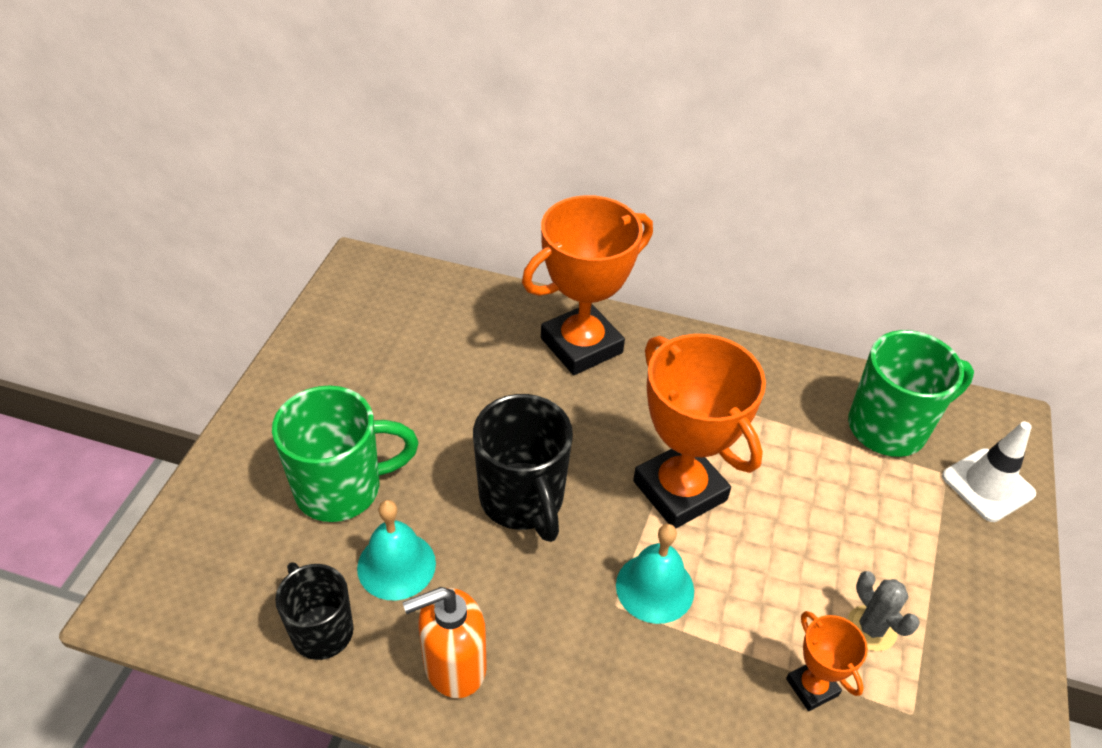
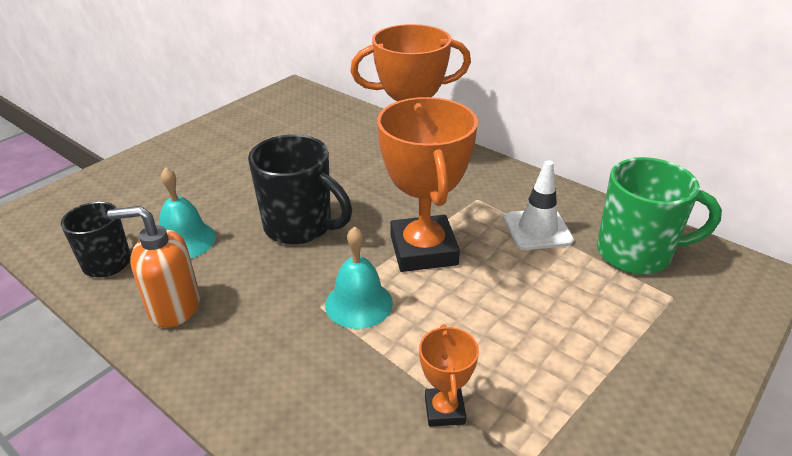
camera: 25 degrees right, 10 degrees down
green mug [272,385,418,522] -> none
black mug [473,394,573,542] -> black mug turned 60 degrees counterclockwise [248,134,352,245]
grey cactus [847,571,920,651] -> none
white traffic cone [942,421,1036,522] -> white traffic cone moved to [504,160,574,250]

